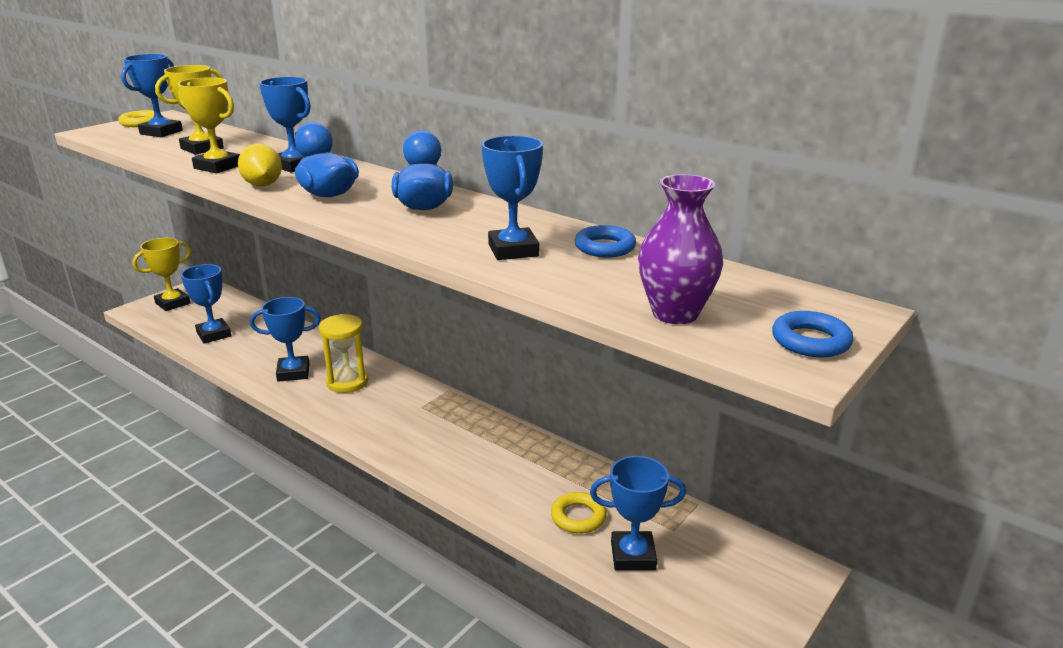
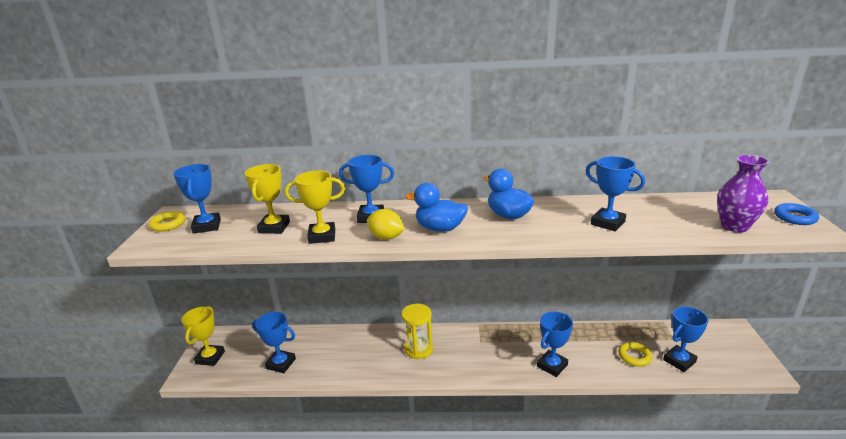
camera: 35 degrees left, 0 degrees up
blue trophy [250,297,321,382] -> blue trophy moved to [537,312,573,377]
blue ring [575,225,636,257] -> none

